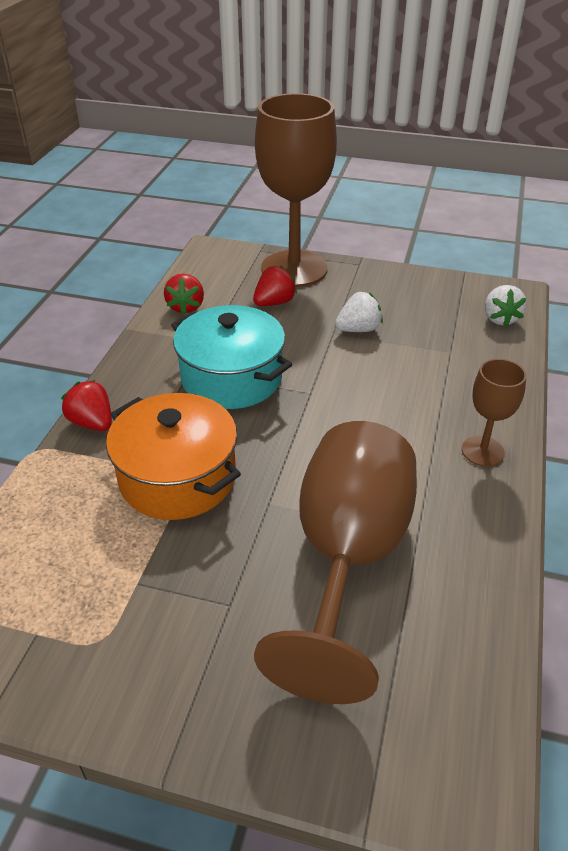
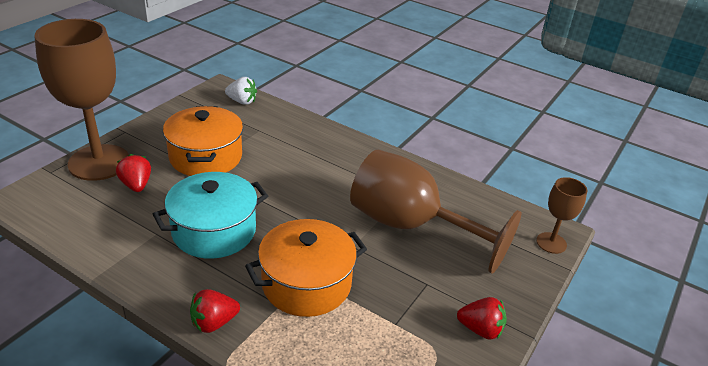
camera: 75 degrees left, 5 degrees down
red strawberry [164,274,204,314] -> red strawberry moved to [457,297,507,340]
white strawberry [335,292,383,332] -> orange pot [163,106,243,176]
brown goblet [462,359,526,467] -> brown goblet moved to [536,177,587,254]

